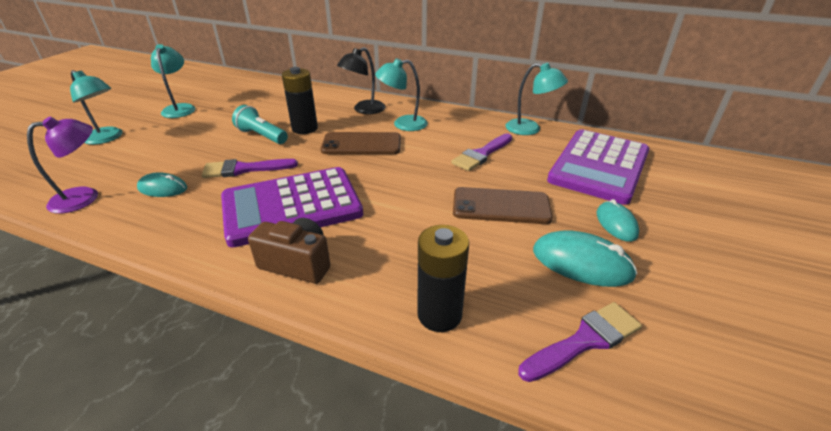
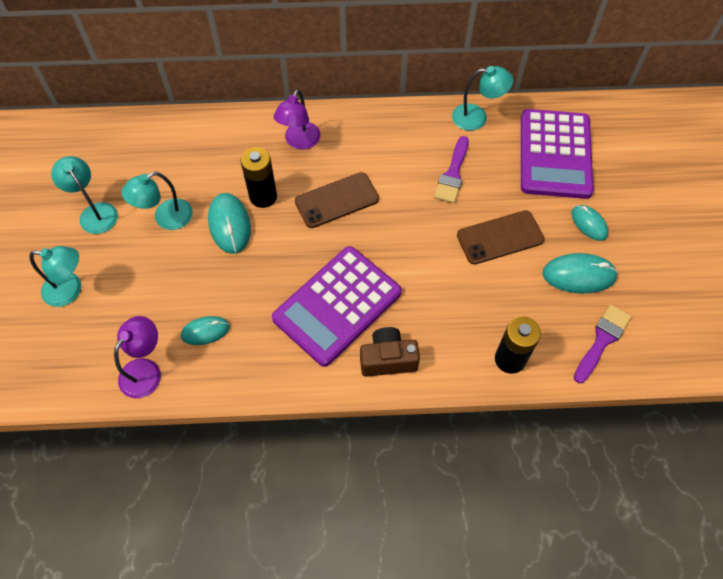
camera: 25 degrees left, 25 degrees up
purple brush [202,159,298,178] -> none
turquoise flashlight [232,105,288,144] -> turquoise mouse [208,193,251,254]
black lamp [337,47,386,114] -> purple lamp [274,89,320,150]
turquoise lamp [375,58,428,131] -> turquoise lamp moved to [121,172,193,230]

